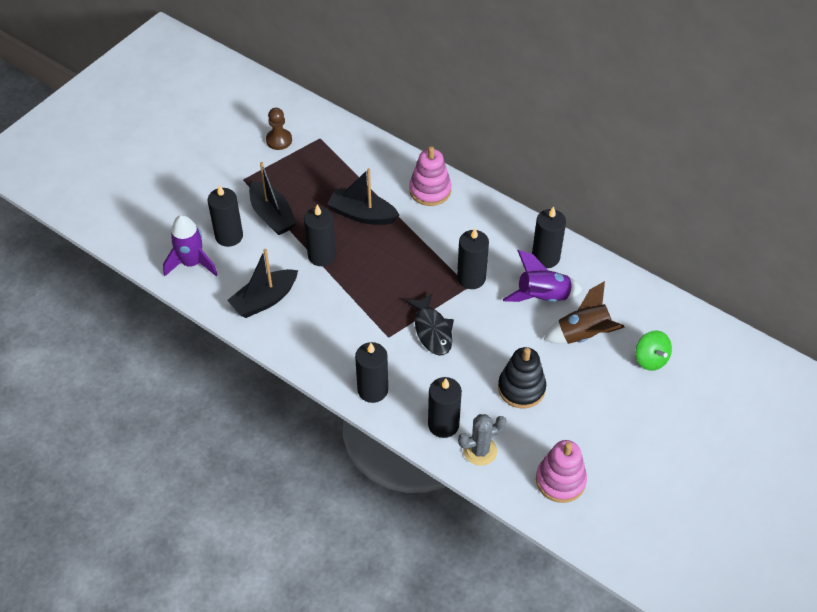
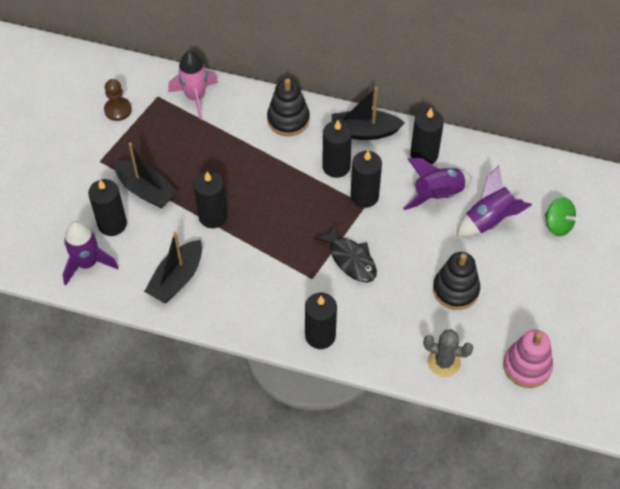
camera: 20 degrees left, 5 degrees up
black boat [327,168,399,225] -> black boat moved to [332,87,405,140]
pink stacking toy [409,146,451,206] -> black stacking toy [267,78,310,136]
black candle [428,377,462,438] -> black candle moved to [322,120,352,178]
grey cactus [458,414,506,466] -> grey cactus turned 60 degrees clockwise [423,329,473,377]
brown rocket [543,281,625,344] -> purple rocket [457,166,532,237]
none -> pink rocket [168,51,218,120]

